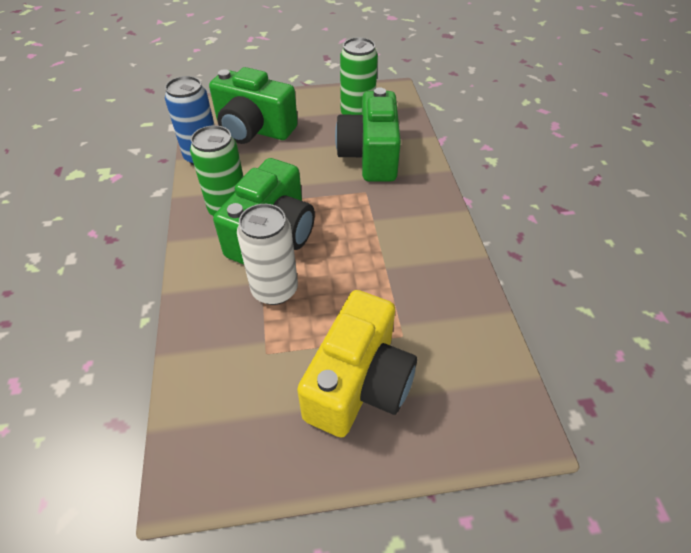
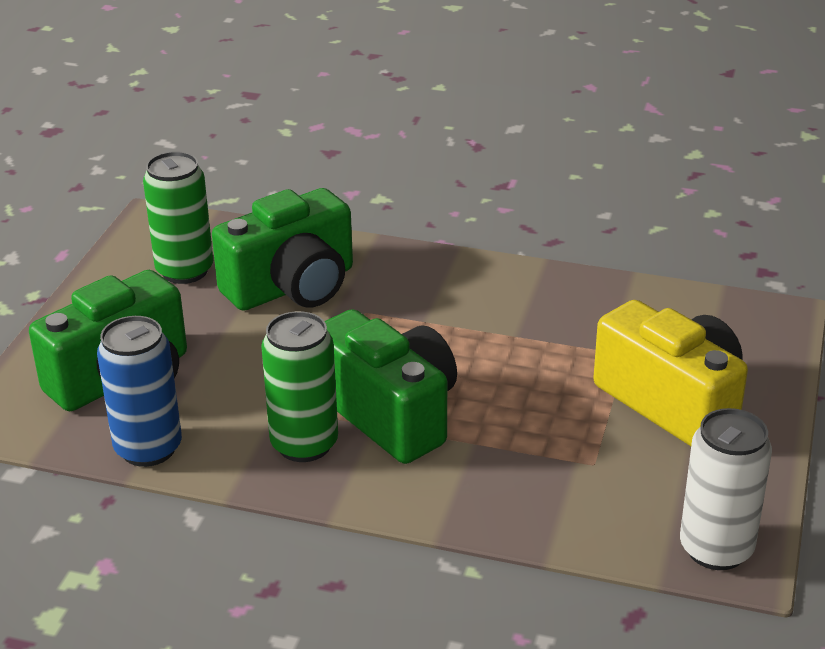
camera: 65 degrees left, 15 degrees down
white can [237,204,298,305] -> white can moved to [680,408,772,570]
green camera [335,88,401,182] -> green camera turned 60 degrees counterclockwise [212,188,353,311]

